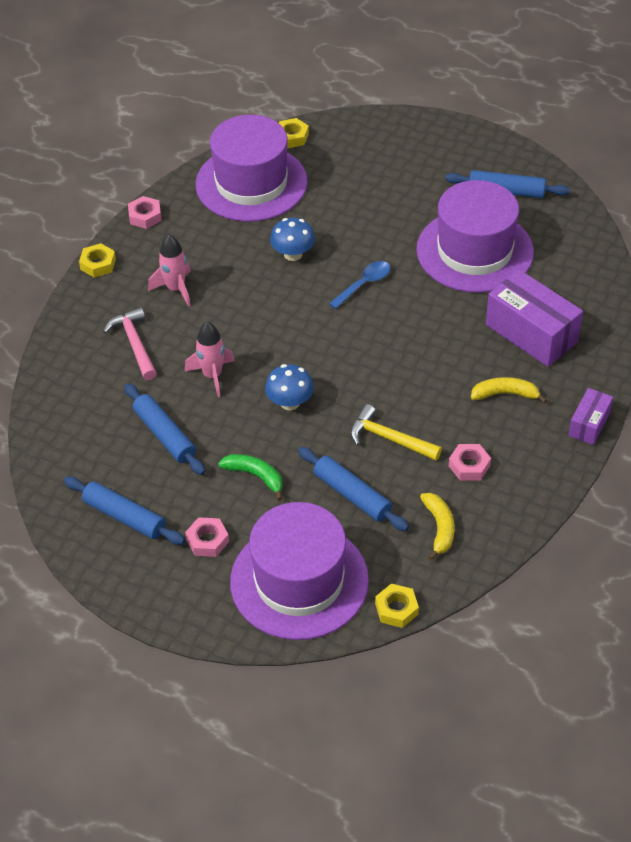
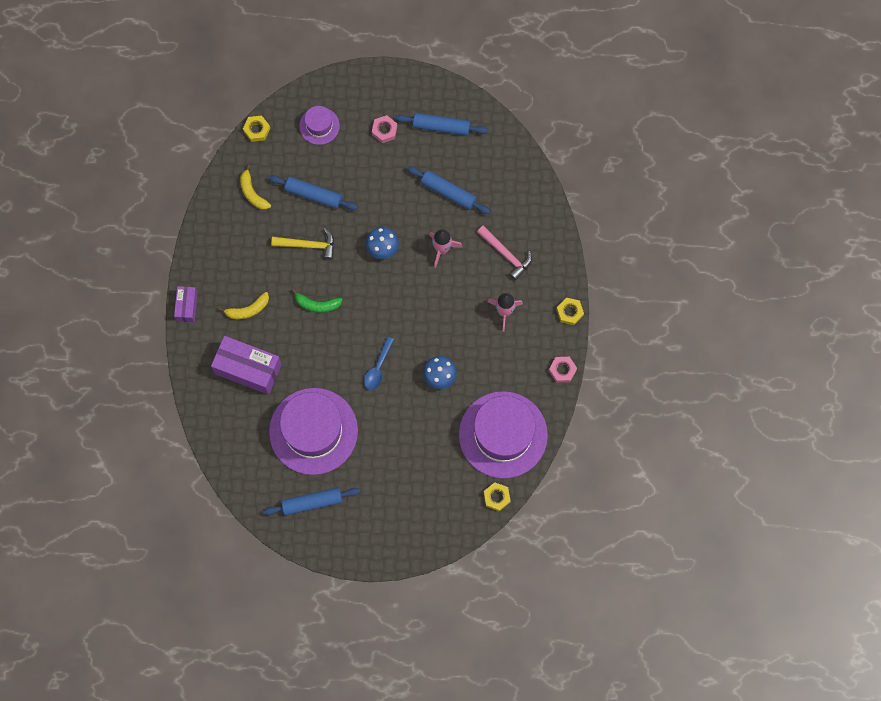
camera: 155 degrees right, 25 degrees up
green banana [218,454,283,501] -> green banana moved to [291,289,343,313]
purple hat [230,502,369,640] -> purple hat [299,106,340,145], size x0.47
pink nut [449,444,491,480] -> none

